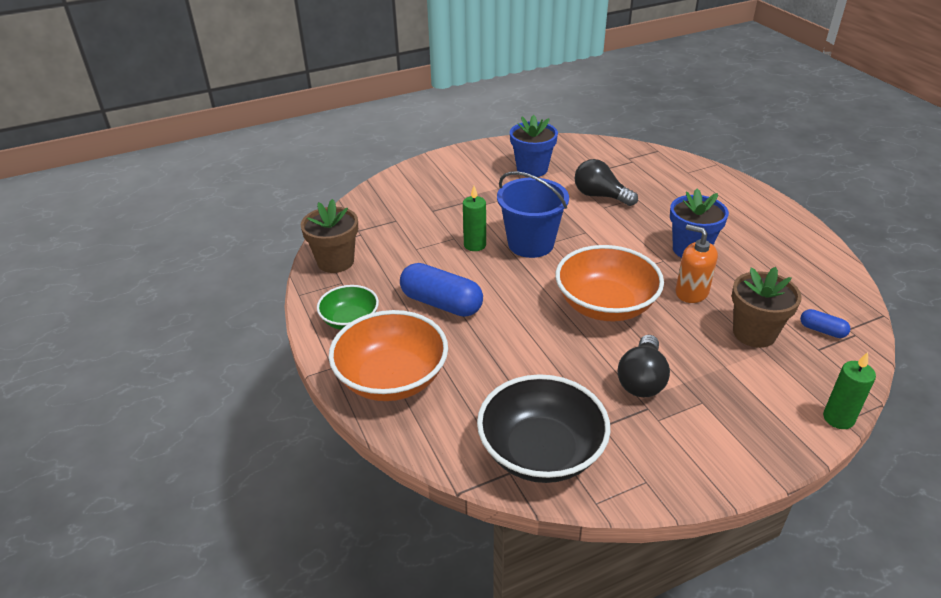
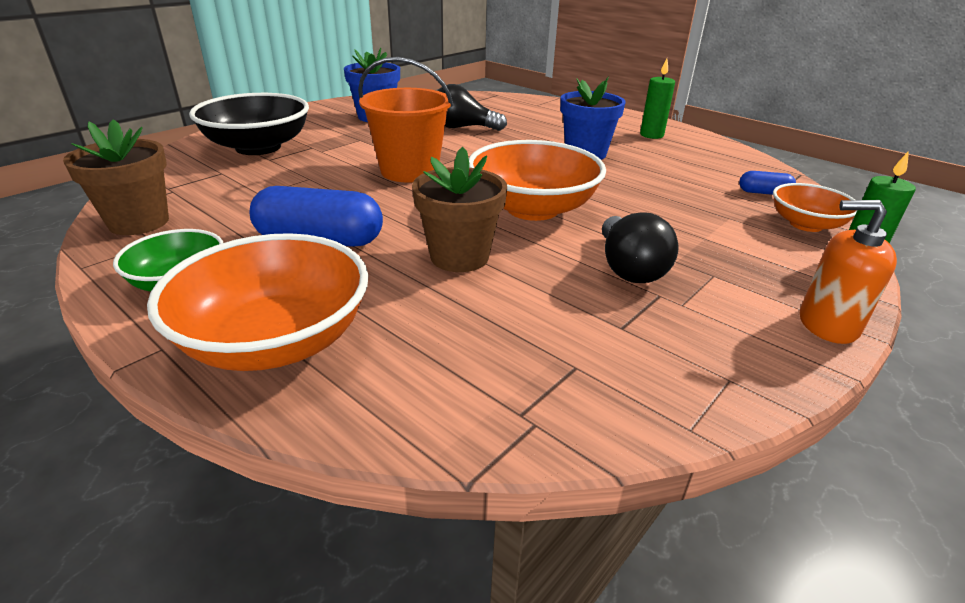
camera: 25 degrees left, 5 degrees down
green candle [463,186,486,251] -> green candle moved to [640,59,675,139]
black bowl [477,374,610,483] -> black bowl moved to [189,93,309,155]
blue bucket [497,171,569,258] -> orange bucket [358,57,453,183]
orange soap dispenser [676,224,718,303] -> orange soap dispenser moved to [800,200,897,344]
brown flower pot [732,267,802,348] -> brown flower pot moved to [412,147,507,272]
none -> orange bowl [773,183,857,232]

